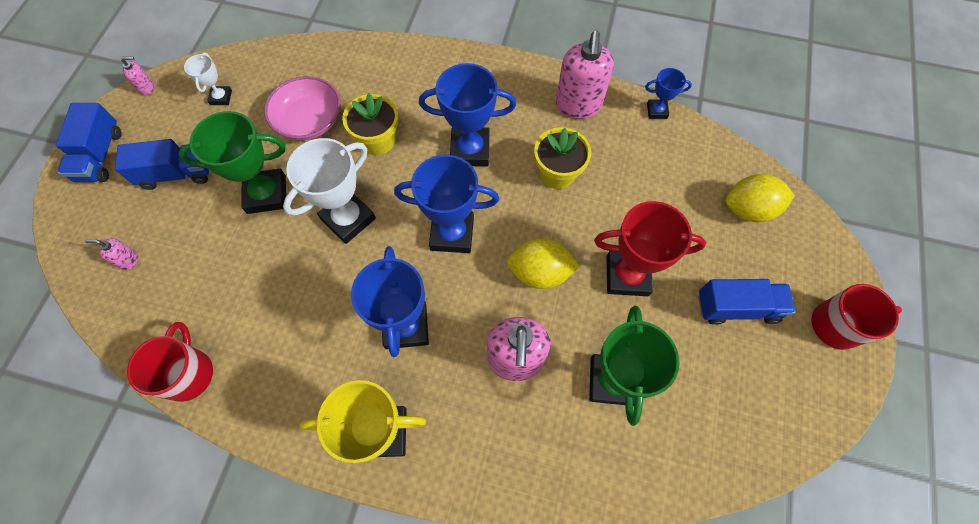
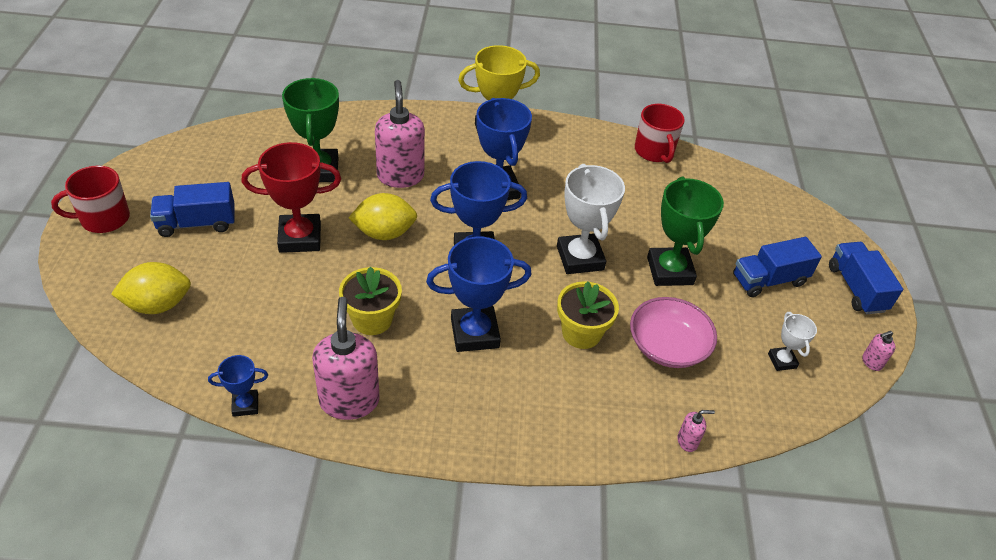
camera: 165 degrees right, 20 degrees down
pink soap dispenser [85,238,138,270] -> pink soap dispenser moved to [677,410,715,452]
green trophy [179,111,286,214] -> green trophy turned 75 degrees counterclockwise [647,177,724,286]
white trophy [283,138,376,244] -> white trophy turned 45 degrees counterclockwise [557,164,625,274]

